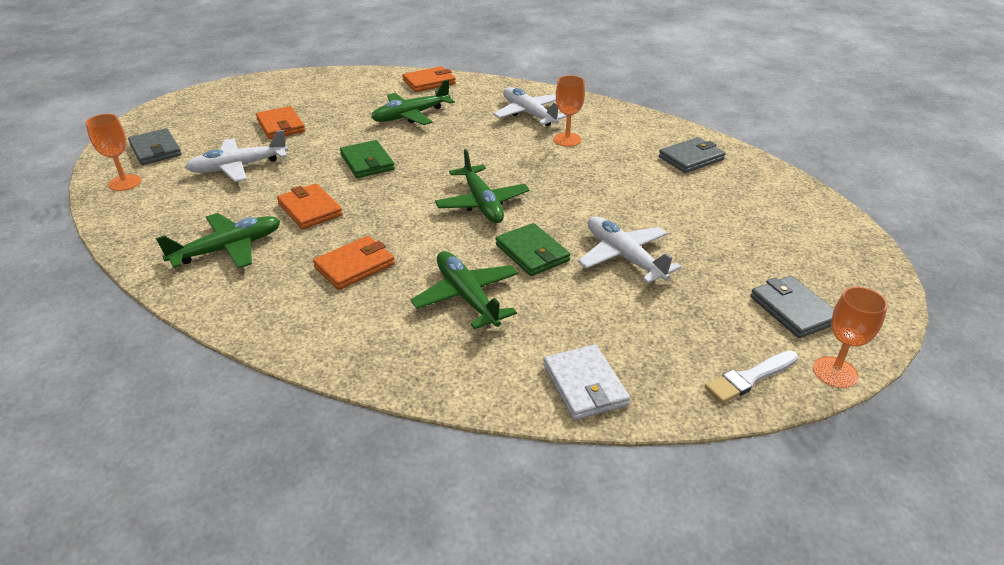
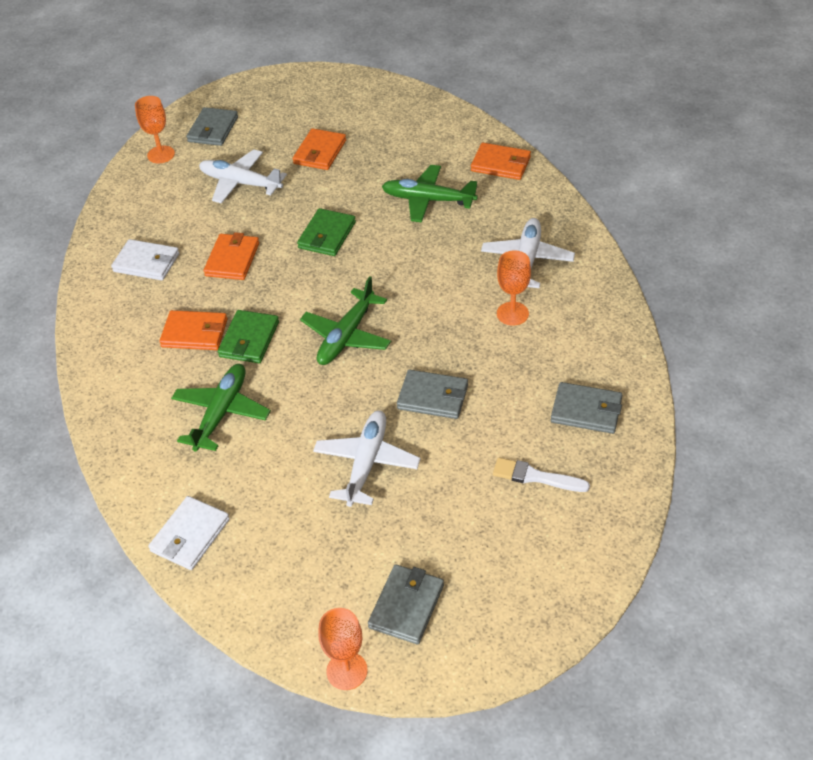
camera: 50 degrees right, 10 degrees up
green plane [156,213,280,269] -> white wallet [111,239,179,280]
green wallet [496,223,570,276] -> green wallet moved to [218,310,279,363]
white brush [705,351,798,403] -> white brush moved to [493,458,590,492]
none -> grey wallet [397,369,468,419]

